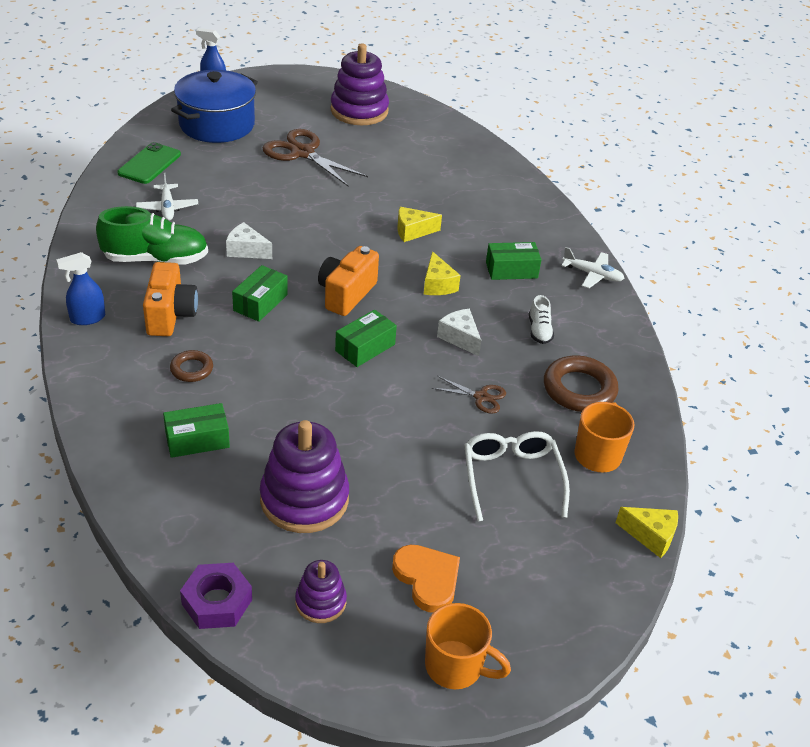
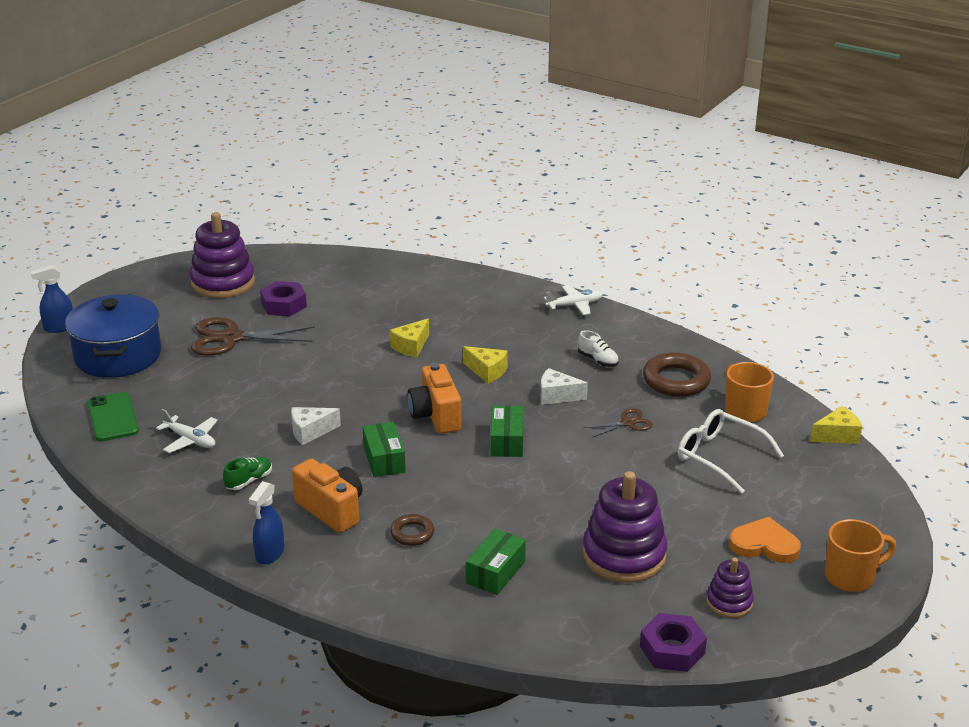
camera: 40 degrees left, 10 degrees down
green shoe [96,206,208,265] -> green shoe [223,457,272,490], size x0.48
green box [486,242,542,280] -> none
none -> purple nut [260,281,307,316]

